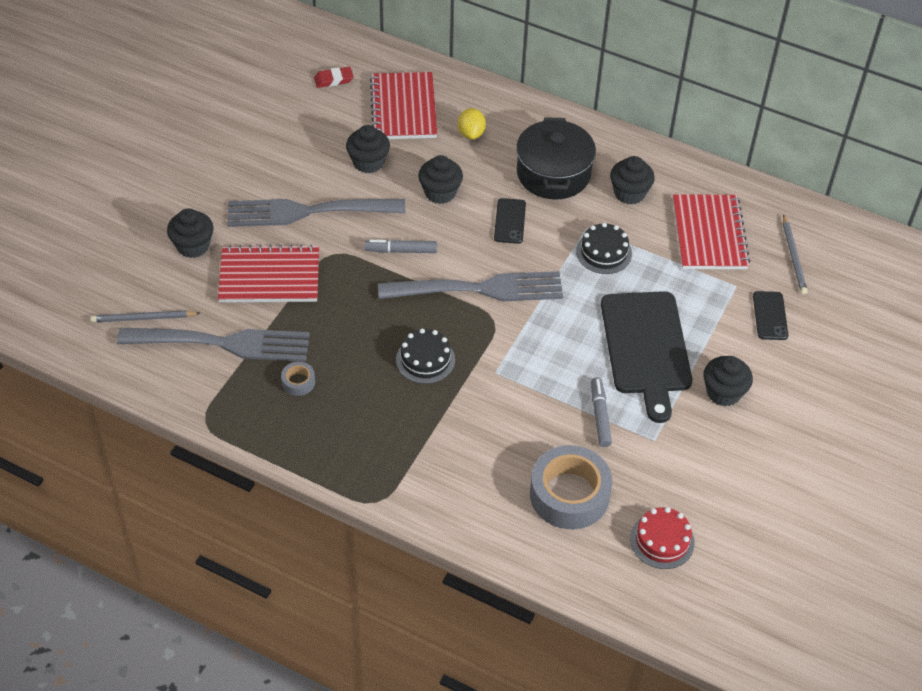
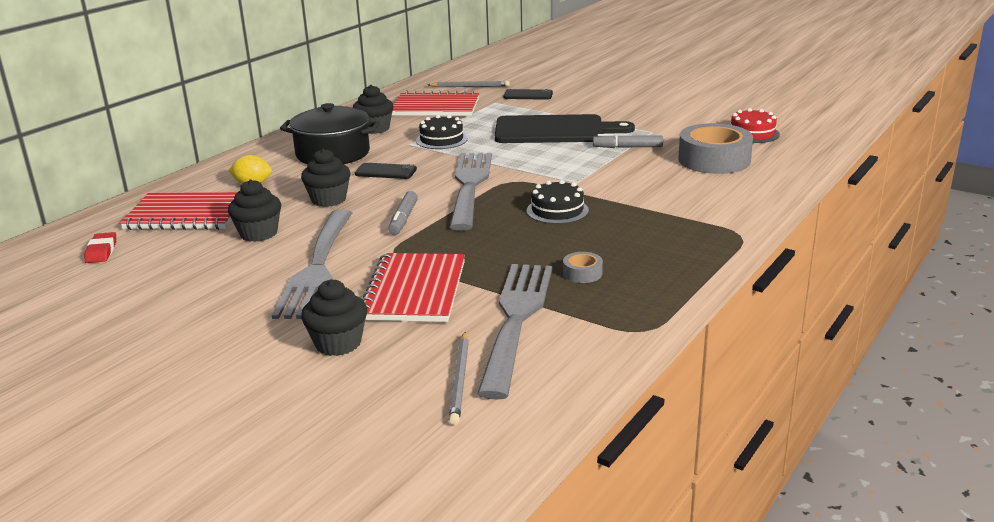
camera: 80 degrees left, 25 degrees down
black cupcake [703,356,753,407] -> none

